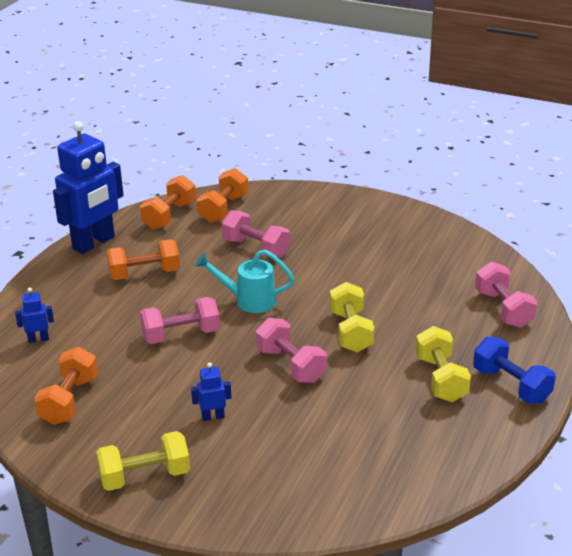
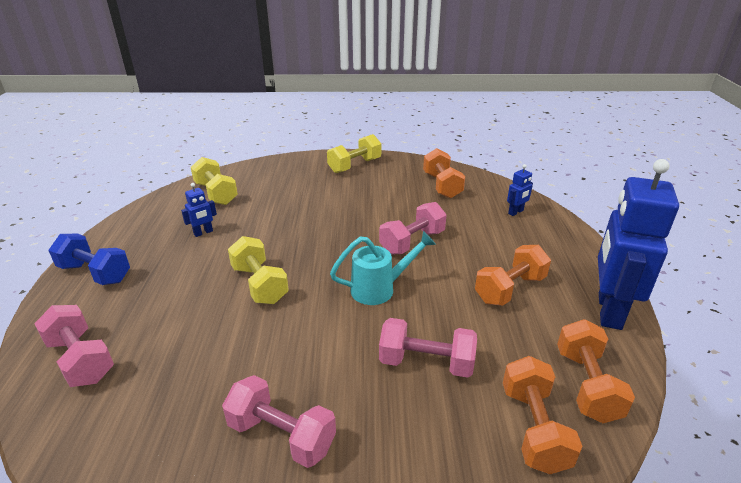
camera: 155 degrees right, 0 degrees up
blue robot [191,362,231,421] -> blue robot moved to [181,183,217,237]
pink dumbbell [256,318,327,383] -> pink dumbbell moved to [222,375,336,468]
yellow dumbbell [415,326,471,402] -> yellow dumbbell moved to [191,157,238,205]

